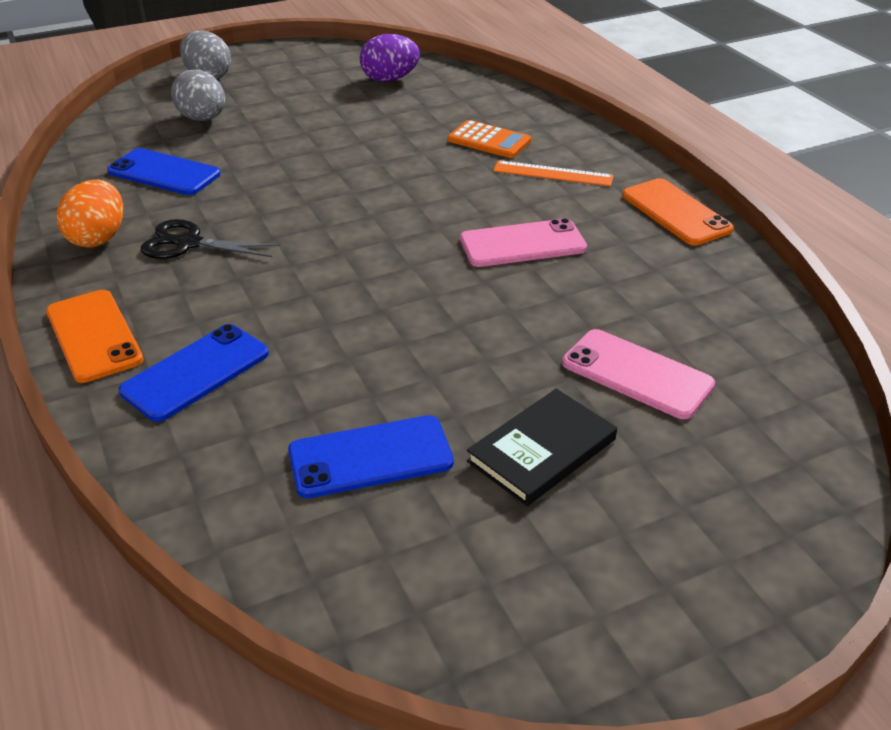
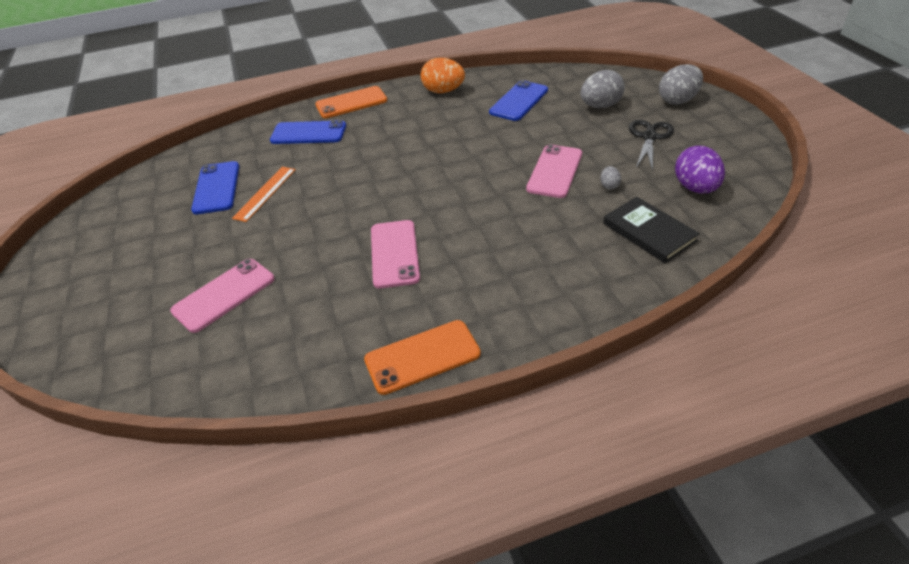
camera: 100 degrees right, 5 degrees up
blue phone [119,324,269,422] -> blue phone turned 45 degrees counterclockwise [270,120,346,144]
black scissors [141,219,280,259] -> black scissors moved to [629,120,674,171]
orange calculator [448,120,531,158] -> none
black book [466,389,617,506] -> black book moved to [603,197,700,263]
orange ruler [493,160,614,186] -> orange ruler moved to [232,167,296,222]
none -> pink phone [526,144,582,198]
none -> grey egg [600,166,621,190]

